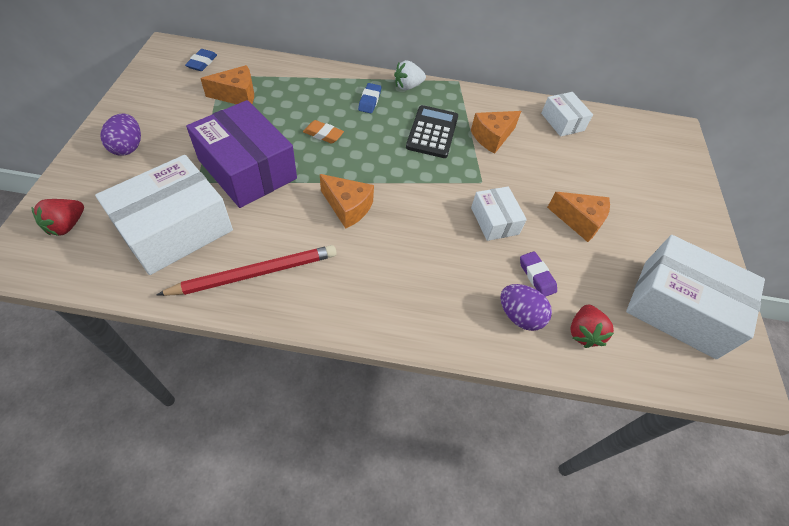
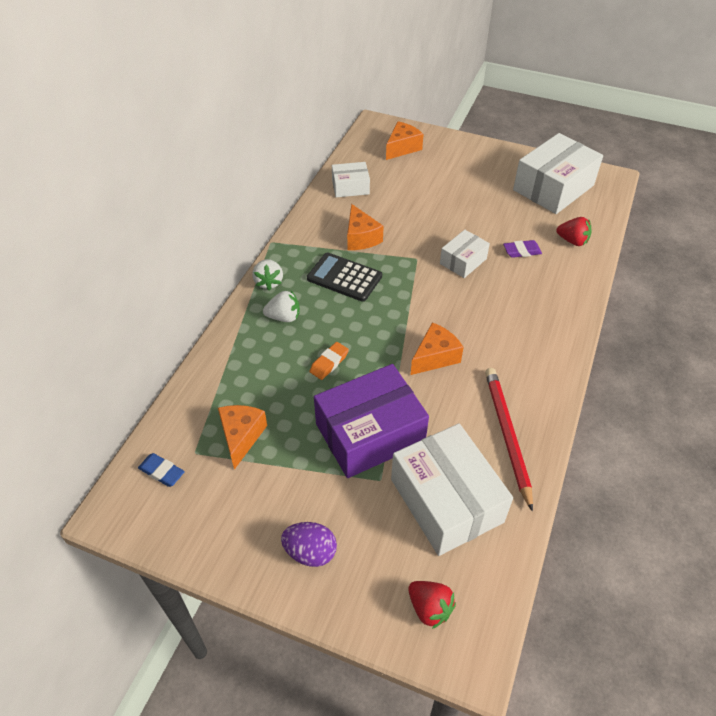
camera: 70 degrees left, 5 degrees down
blue eraser [358,83,381,113] -> white strawberry [263,291,300,322]
white box [471,186,527,241] -> white box turned 45 degrees counterclockwise [440,230,490,278]
purple egg [500,284,552,331] -> none
orange cheese [547,192,610,242] -> orange cheese moved to [386,121,424,160]

